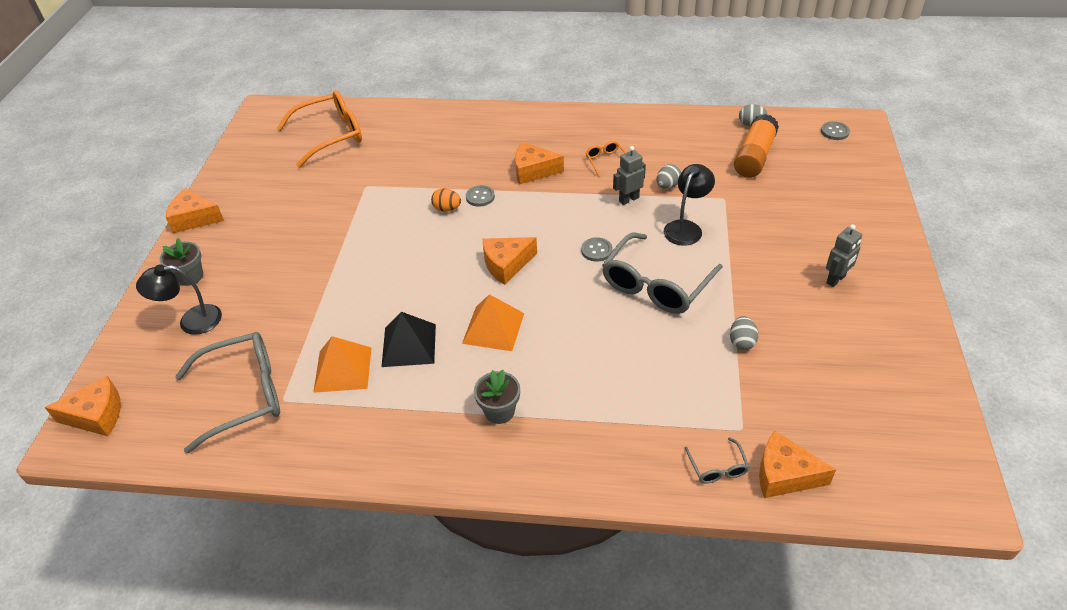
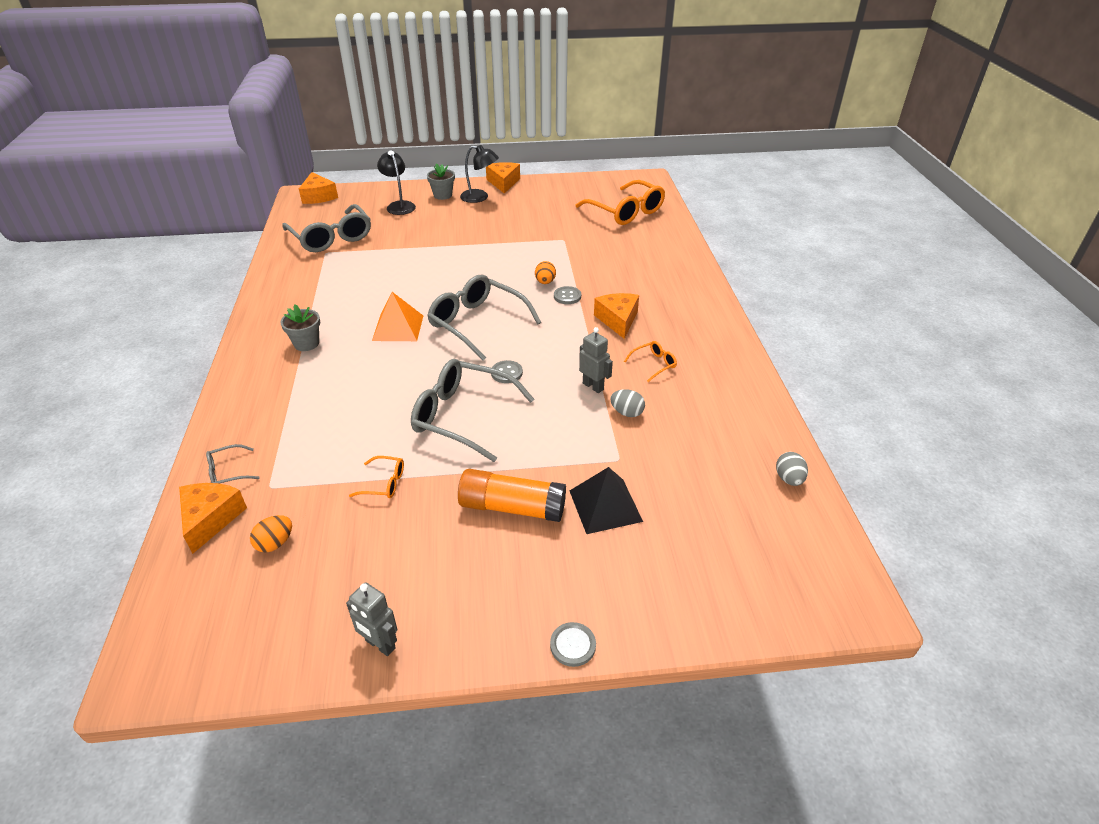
camera: 75 degrees right, 5 degrees down
orange pyramid [313,336,372,393] -> none
black pyramid [382,312,436,367] -> black pyramid moved to [570,467,643,534]
orange cheese [483,237,537,285] -> grey glasses [427,275,541,361]
black lamp [664,164,715,246] -> black lamp moved to [460,145,499,203]
grey egg [730,316,758,350] -> orange glasses [349,456,404,498]
orange glue stick [734,114,779,178] -> orange glue stick moved to [458,469,566,522]
grey button [821,121,850,140] -> grey button moved to [550,622,596,667]
grey robot [826,224,862,287] -> grey robot moved to [346,582,397,656]
none -> orange egg [250,515,292,553]

